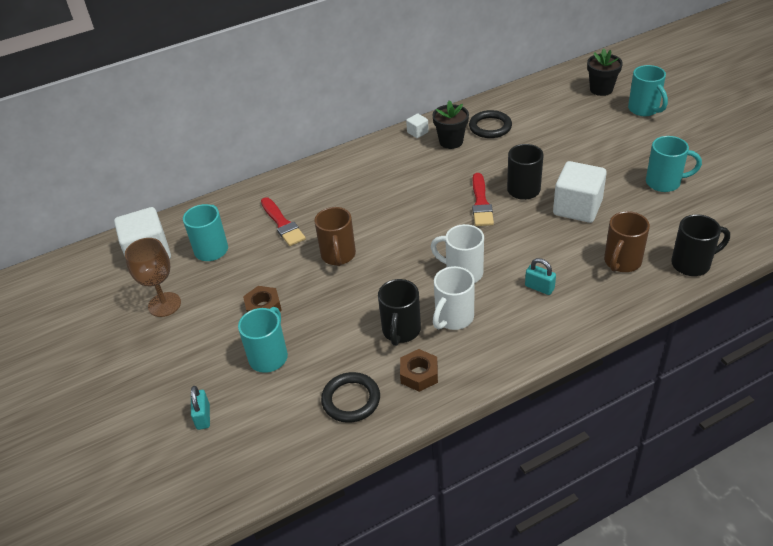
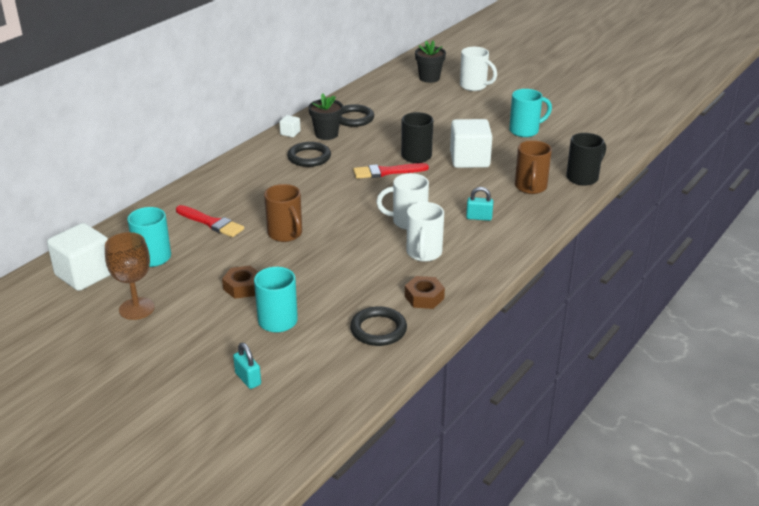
camera: 30 degrees left, 10 degrees down
black mug [378,279,421,346] -> none
red brush [472,173,494,226] -> red brush turned 105 degrees clockwise [353,163,429,179]
turquoise mug [628,65,668,116] -> white mug [460,47,497,91]
none -> black ring [287,142,331,167]

